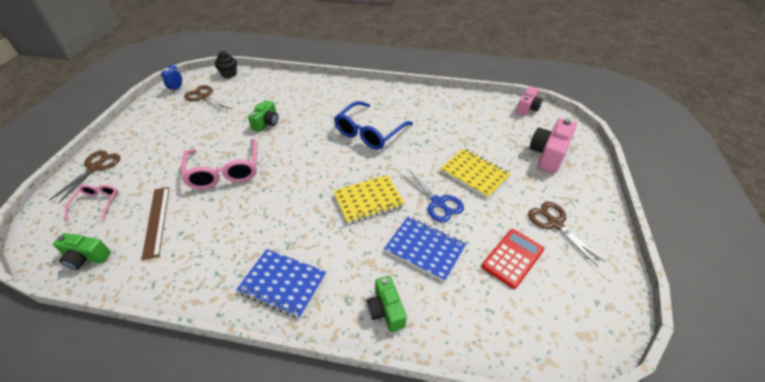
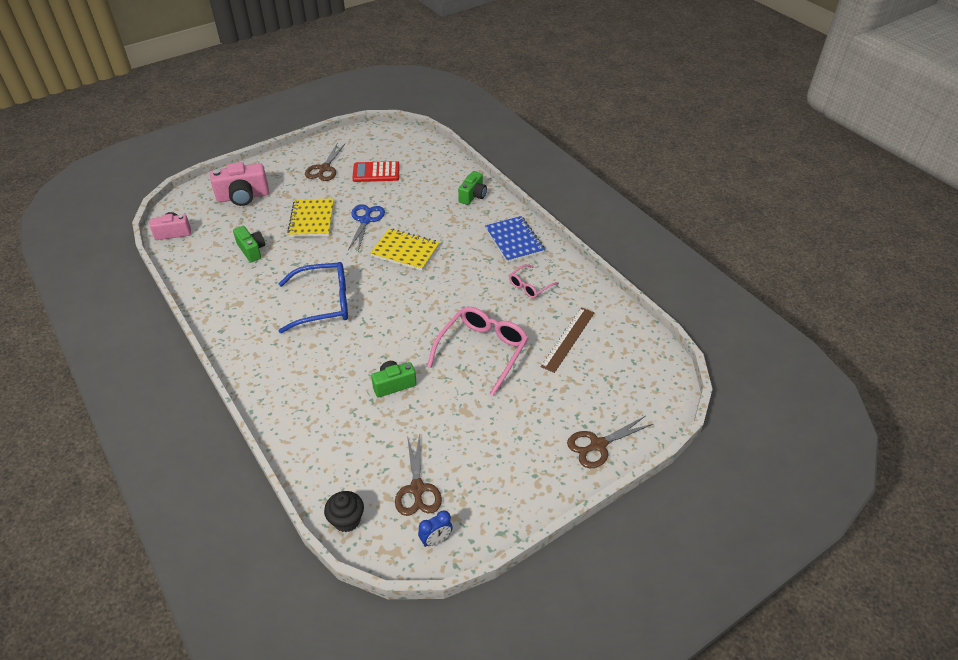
camera: 135 degrees left, 0 degrees up
green camera [53,233,111,270] -> green camera moved to [233,226,265,262]
pink glasses [65,185,118,221] -> pink glasses moved to [509,264,559,298]
blue notebook [384,217,466,282] -> none

